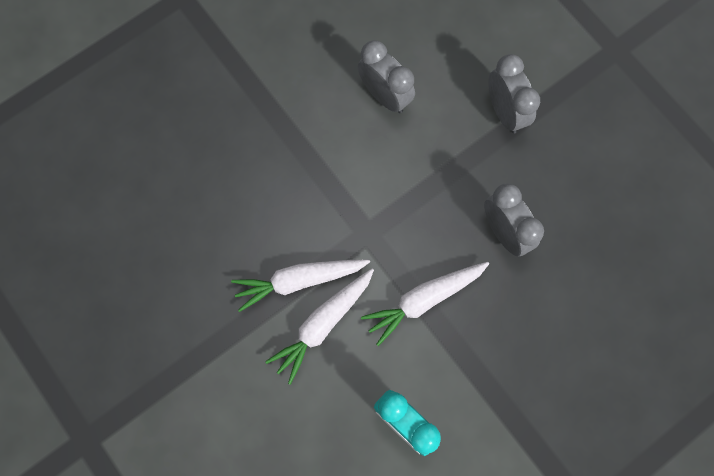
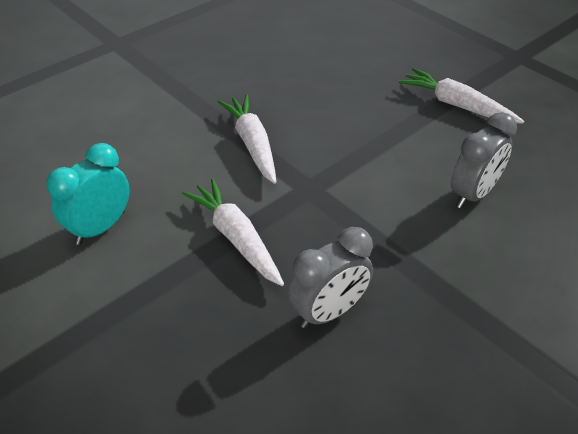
camera: 85 degrees right, 30 degrees down
white carrot [265,269,374,385] -> white carrot moved to [399,68,524,124]
grey clock [488,54,540,134] -> none

